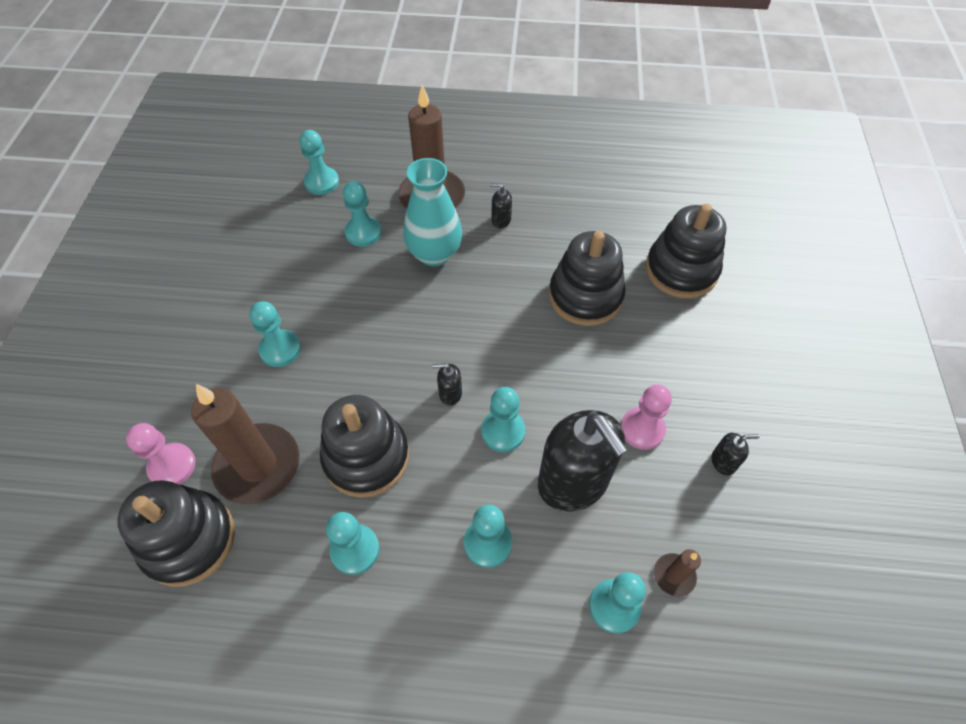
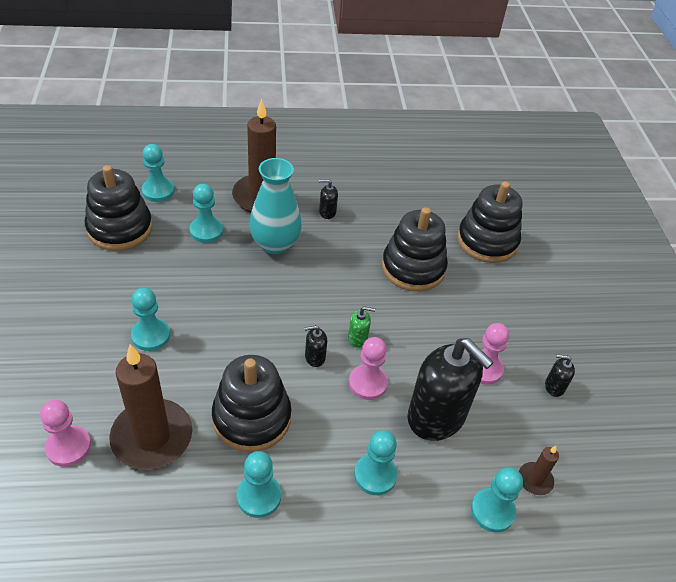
camera: 15 degrees left, 10 degrees down
black stacking toy [117,480,235,587] -> black stacking toy moved to [85,165,152,251]
turquoise pawn [481,387,525,452] -> pink pawn [349,337,388,400]
black soap dispenser [712,433,759,475] -> black soap dispenser turned 150 degrees counterclockwise [545,354,575,397]
none -> green soap dispenser [348,306,376,348]

